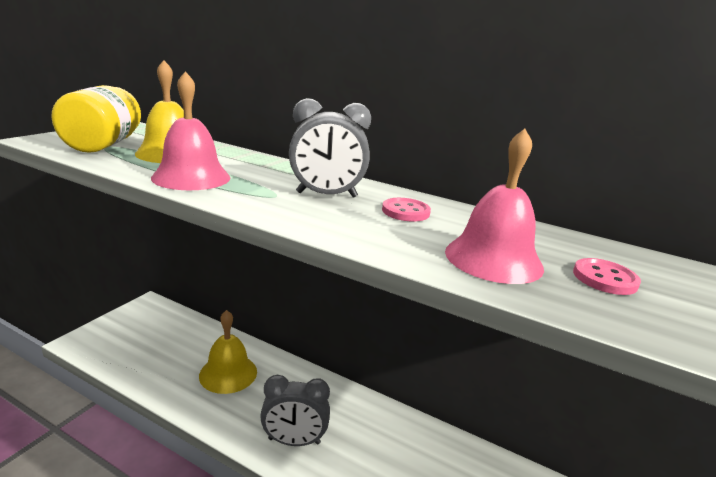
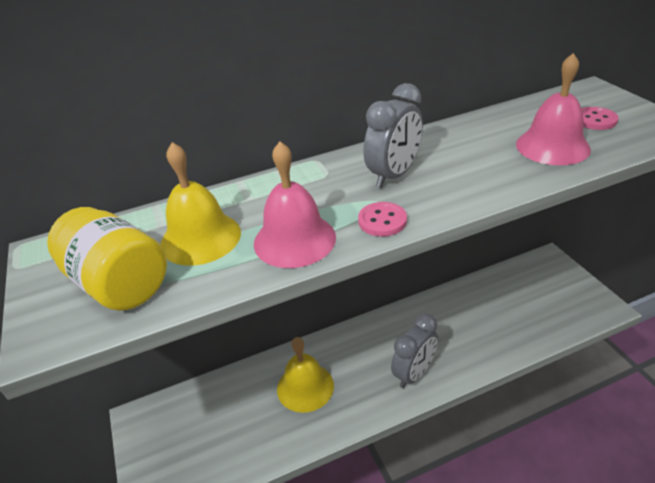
camera: 45 degrees left, 15 degrees up
pink button [382,198,431,221] -> pink button moved to [358,202,407,237]

